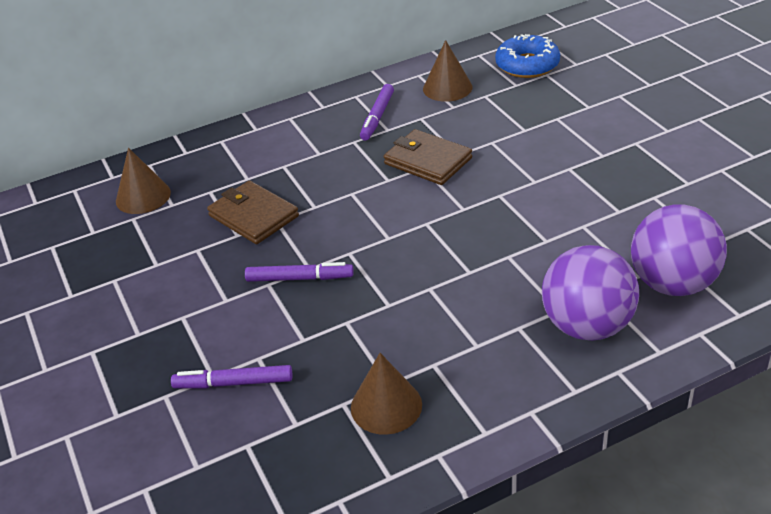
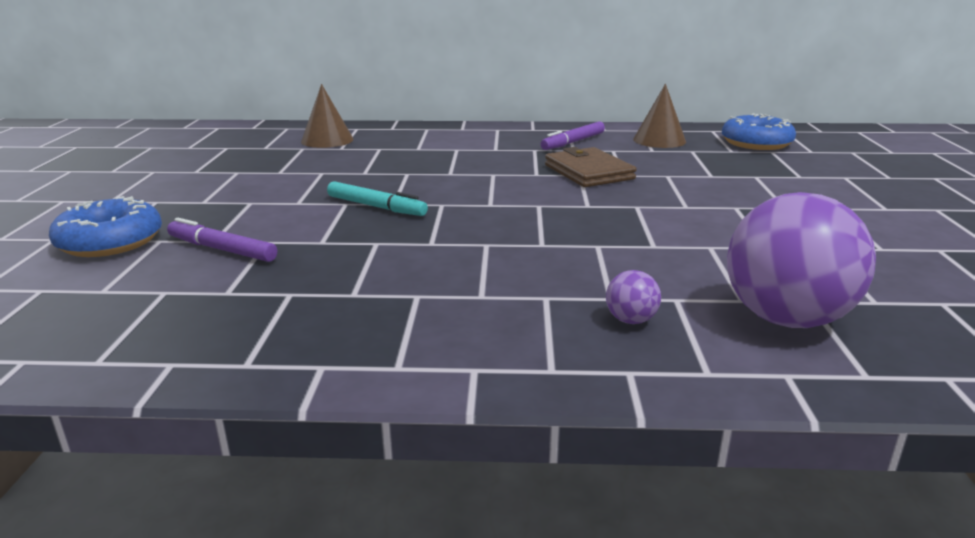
camera: 25 degrees right, 15 degrees down
brown wallet [207,180,299,244] -> none
purple marker [245,262,354,282] -> turquoise marker [327,181,428,216]
brown cone [351,353,422,435] -> none
purple ball [542,245,639,341] -> purple ball [606,270,661,324], size x0.41
none -> blue donut [49,196,162,257]

